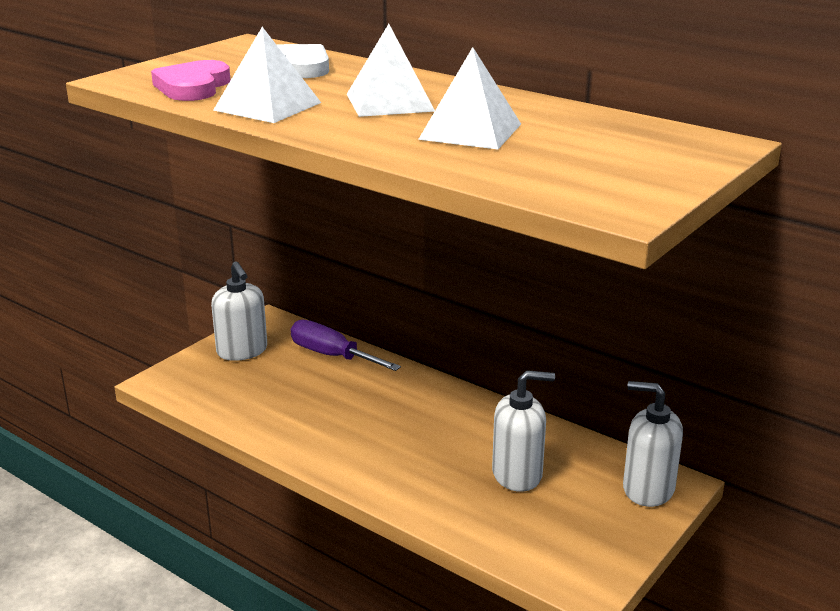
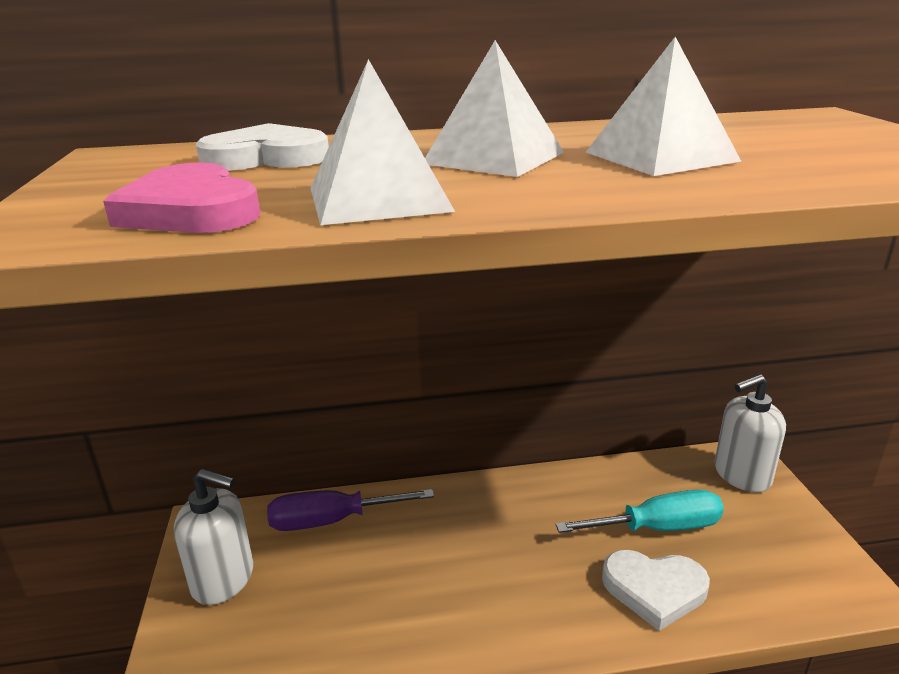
camera: 45 degrees left, 0 degrees up
white soap dispenser [492,370,555,492] -> turquoise screwdriver [555,490,724,533]
none -> white heart [602,550,710,631]

